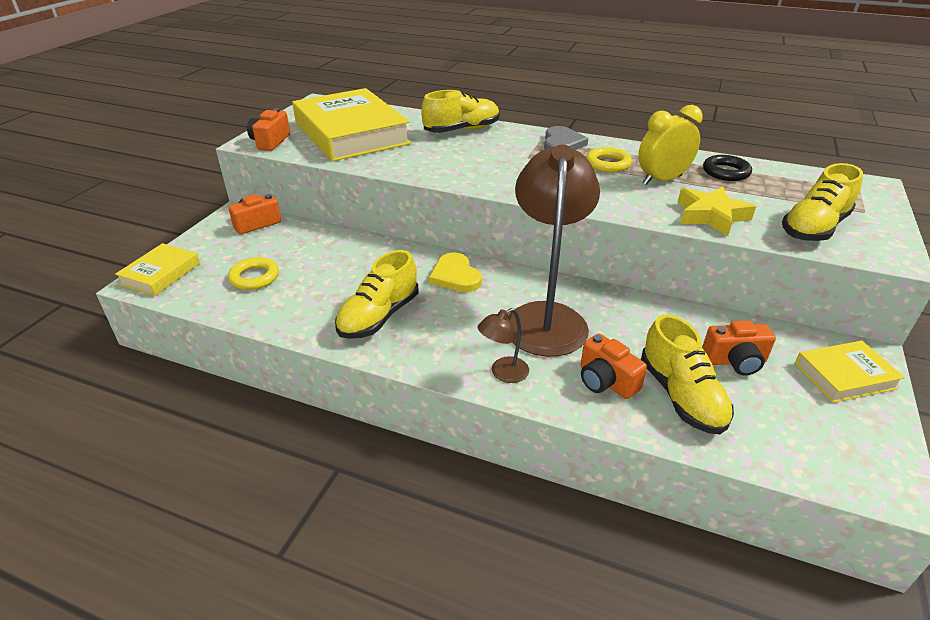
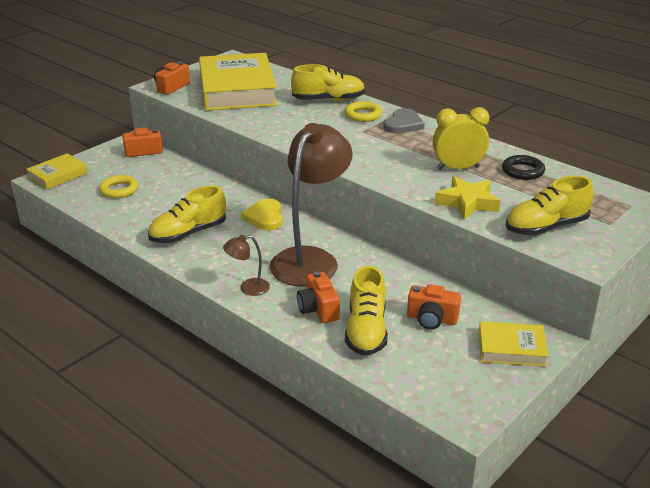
camera: 20 degrees right, 5 degrees down
yellow ring [586,147,632,173] -> yellow ring moved to [345,101,382,122]

